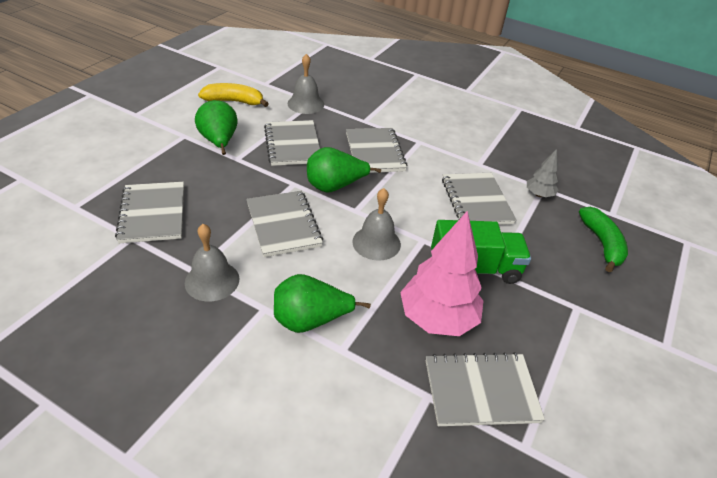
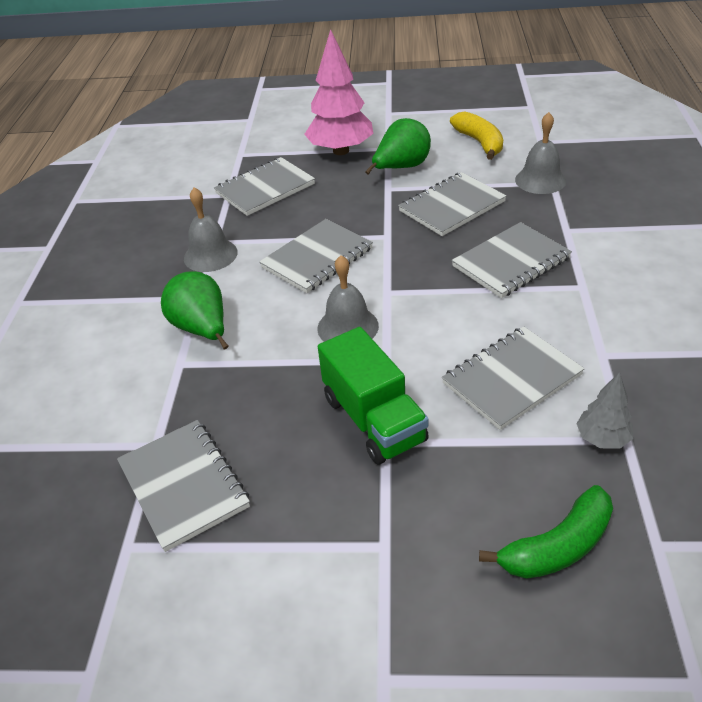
camera: 70 degrees right, 0 degrees up
green pear [307,147,381,193] -> none
pink tree [400,211,483,336] -> pink tree moved to [304,29,374,155]

